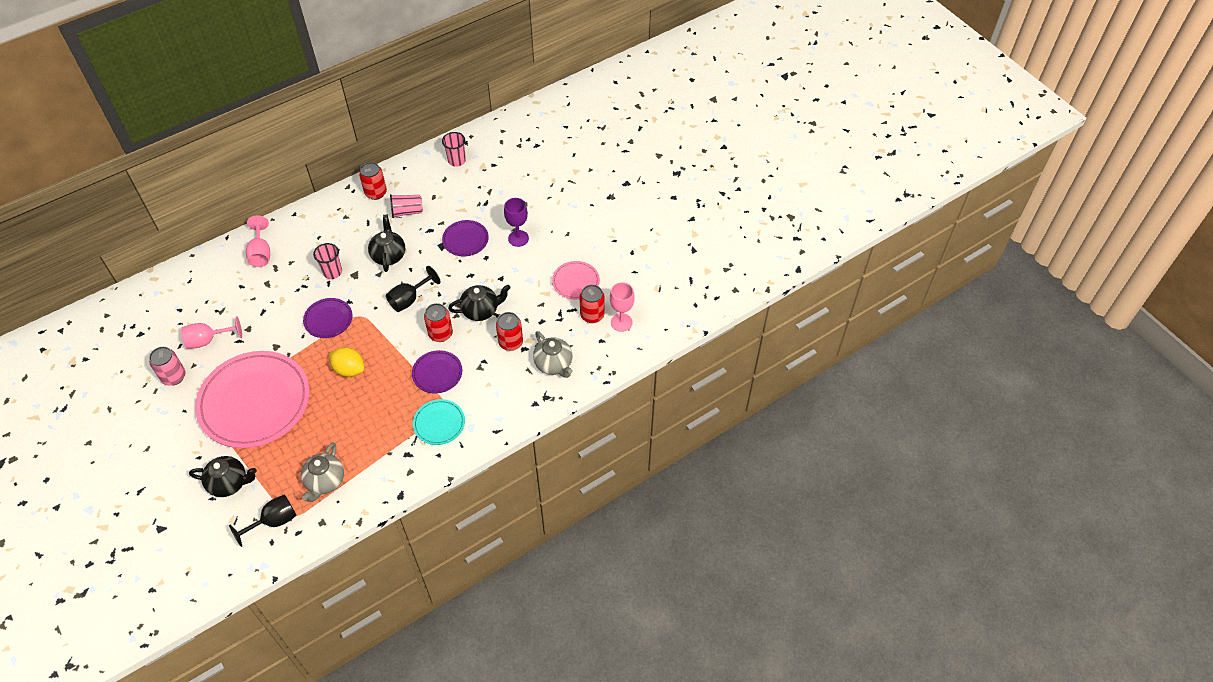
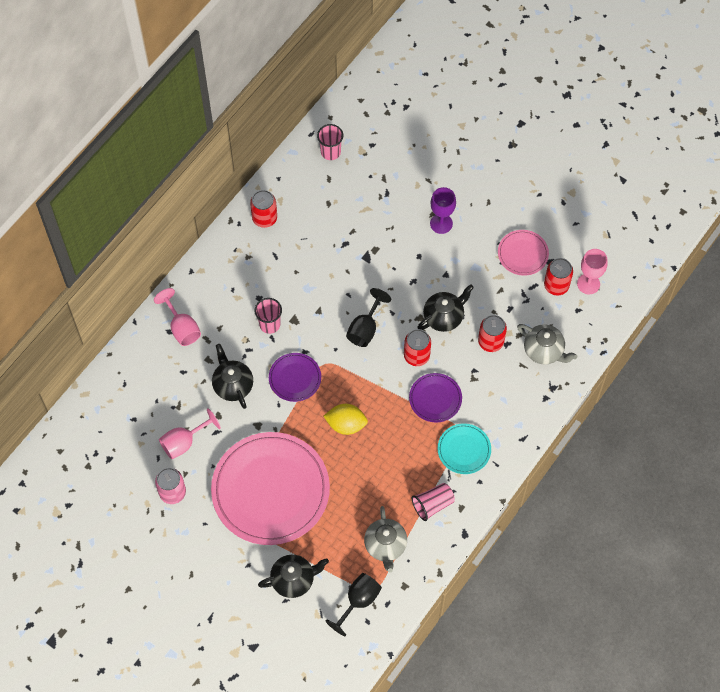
camera: 20 degrees left, 10 degrees up
black teapot [368,215,405,272] -> black teapot moved to [212,344,253,409]
pink cup [390,194,423,218] -> pink cup moved to [412,483,455,521]
purple plate [442,220,489,257] -> none

